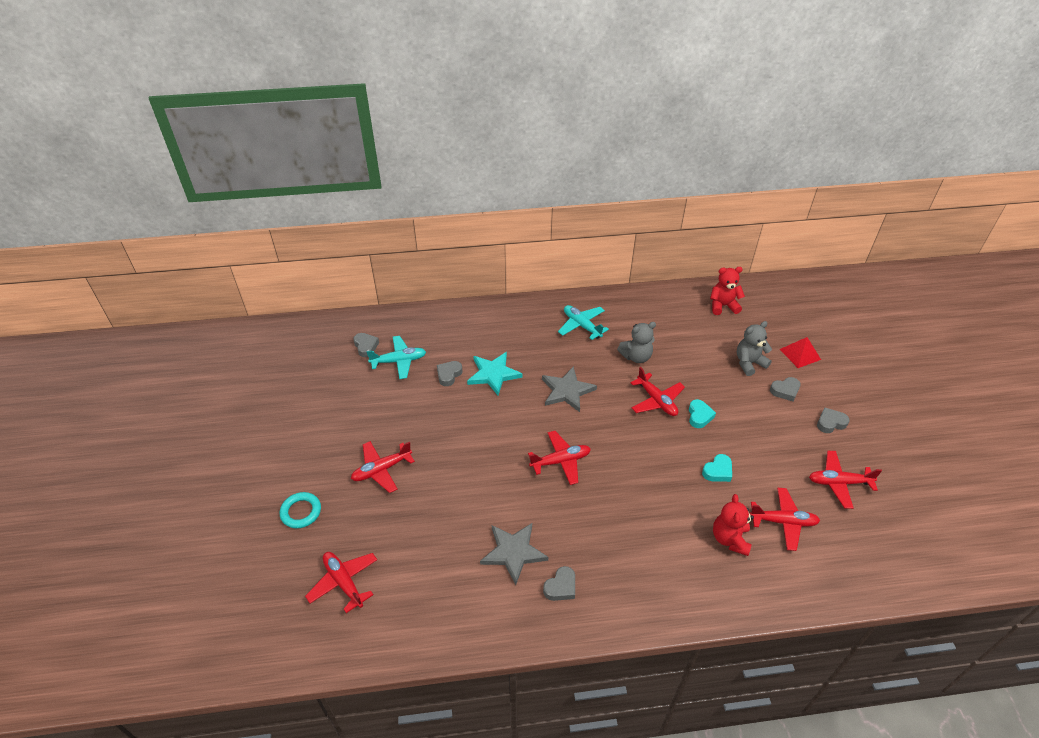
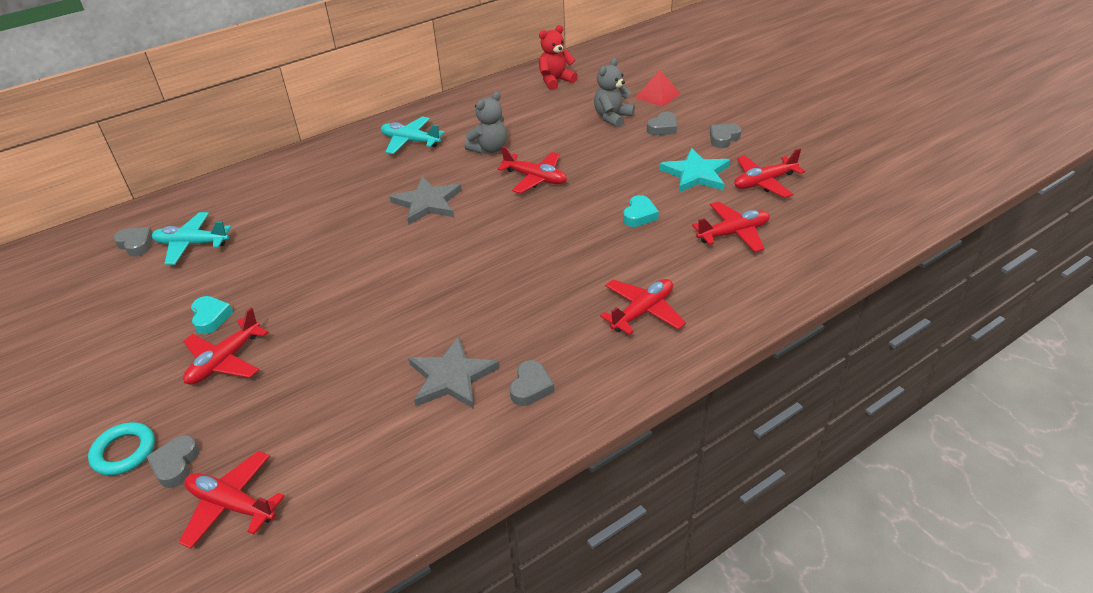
camera: 25 degrees left, 5 degrees down
turquoise plane [366,336,426,379] -> turquoise plane turned 135 degrees counterclockwise [152,212,231,265]
grey heart [437,361,462,386] -> grey heart moved to [146,435,200,488]
turquoise star [467,352,523,395] -> turquoise star moved to [660,148,730,192]
red plane [528,431,591,485] -> red plane moved to [600,279,686,335]
turquoise heart [689,399,716,428] -> turquoise heart moved to [191,296,233,334]
red teddy bear [713,494,754,556] -> none

